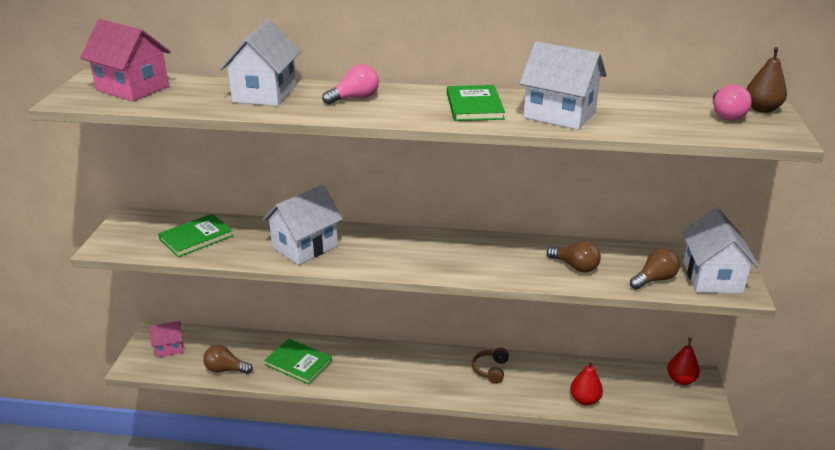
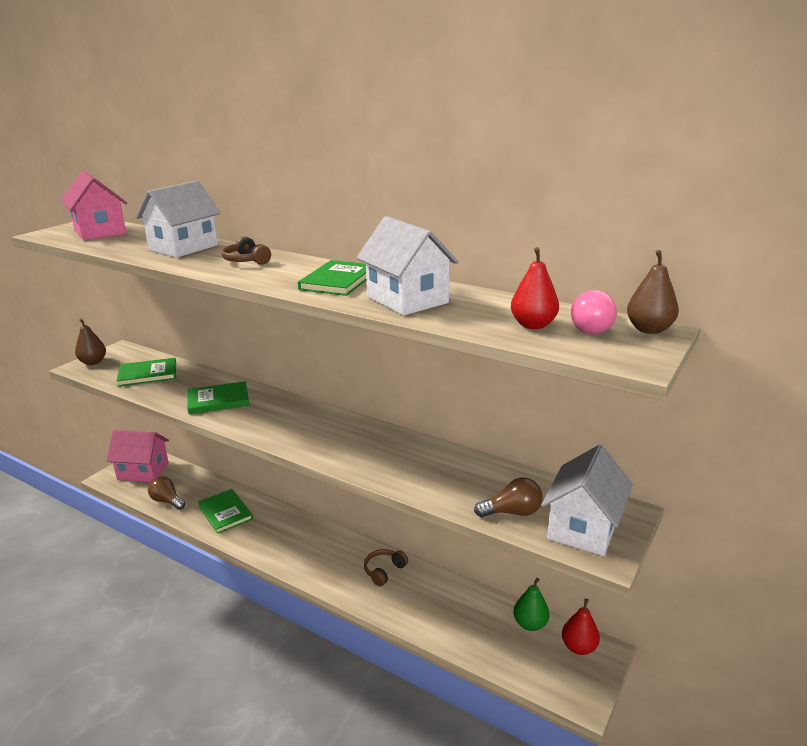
camera: 25 degrees right, 5 degrees down
pink house [149,321,183,357] -> pink house [107,430,169,482], size x1.71
white house [263,185,343,265] -> green book [187,381,249,414]
pink light bulb [322,64,379,105] -> brown headphones [222,236,271,264]
brown light bulb [547,241,601,273] -> none
red pear [570,360,603,405] -> red pear moved to [511,247,559,329]
none -> brown pear [75,318,106,365]
none -> green pear [513,578,550,631]

